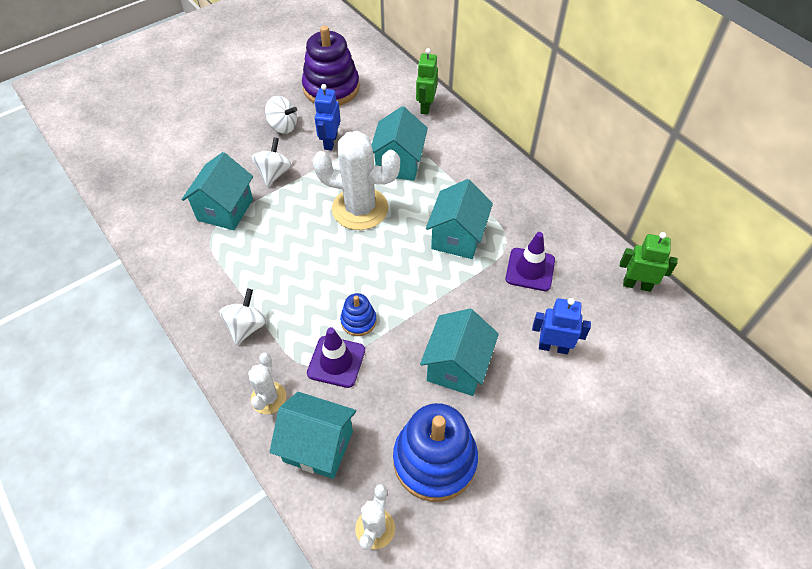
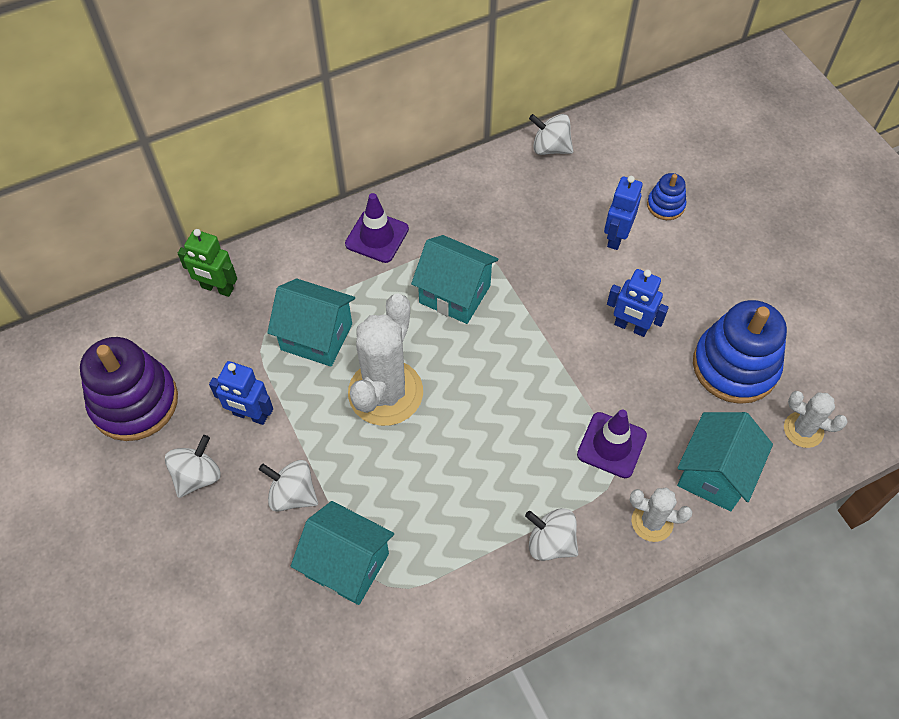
camera: 80 degrees left, 5 degrees up
blue stacking toy [340,293,376,336] -> blue stacking toy moved to [647,173,686,220]
turquoise house [420,309,499,396] -> blue robot [607,269,669,337]
purple traffic cone [506,232,555,291] -> purple traffic cone moved to [345,193,409,263]
green robot [620,232,678,292] -> white spinning top [529,114,573,155]

